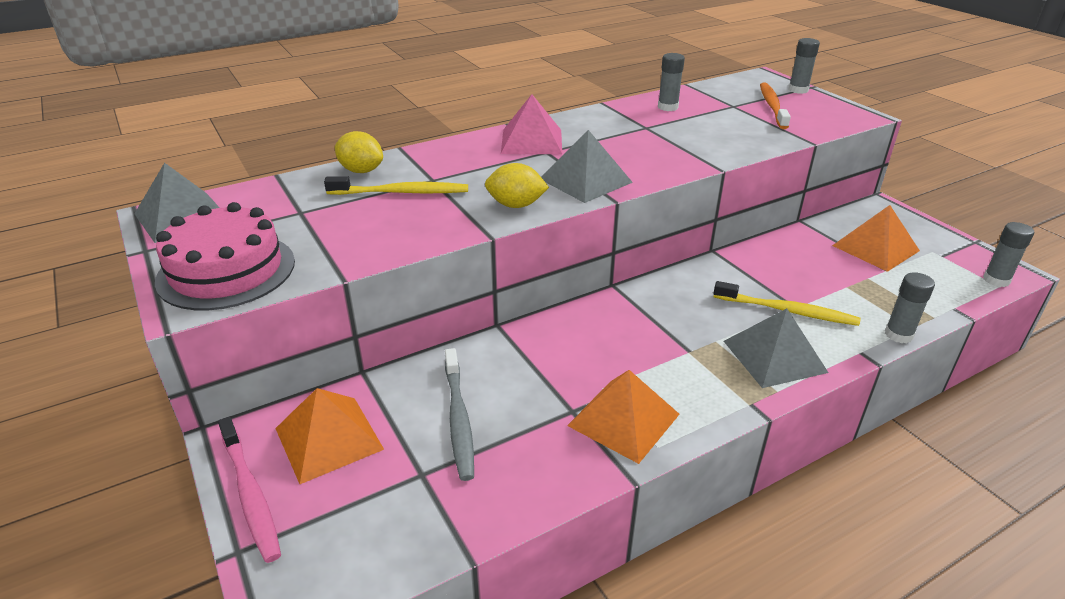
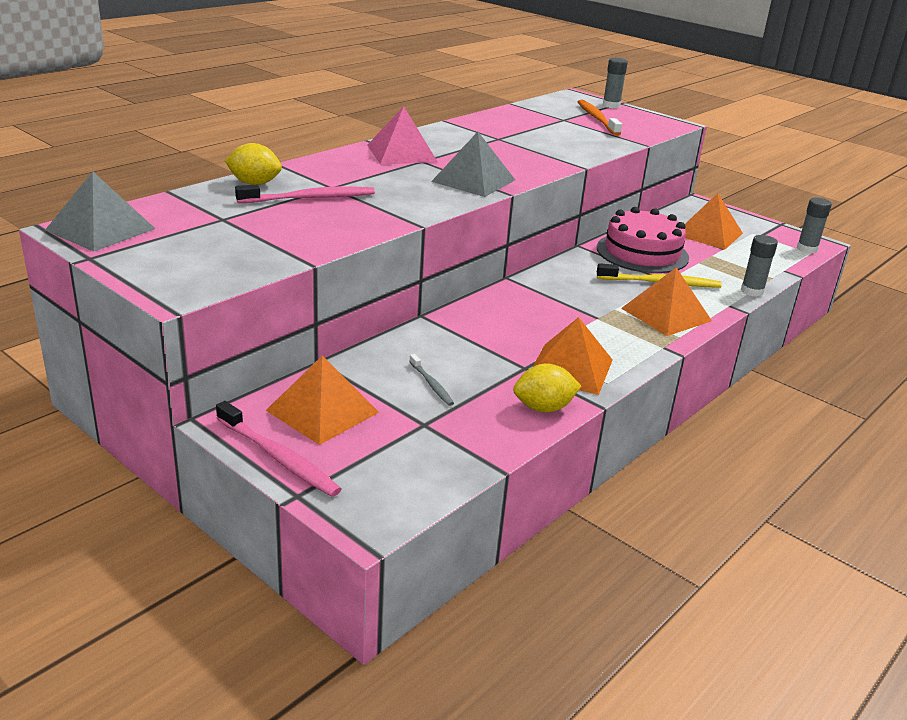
camera: 20 degrees left, 5 degrees down
pink cake [155,202,295,310] -> pink cake moved to [597,207,689,273]
yellow toothbrush [324,176,468,195] -> pink toothbrush [235,185,375,203]
grey toothbrush [445,348,474,481] -> grey toothbrush [409,354,454,406], size x0.56
yellow lemon [485,163,549,208] -> yellow lemon moved to [513,363,581,413]
grey glue stick [658,53,685,111] -> none
grey pyramid [724,309,829,388] -> orange pyramid [621,268,712,336]

